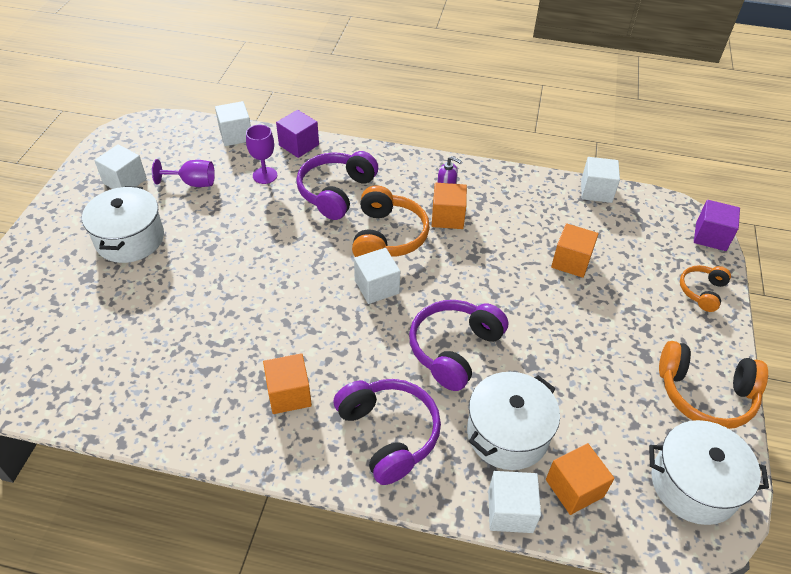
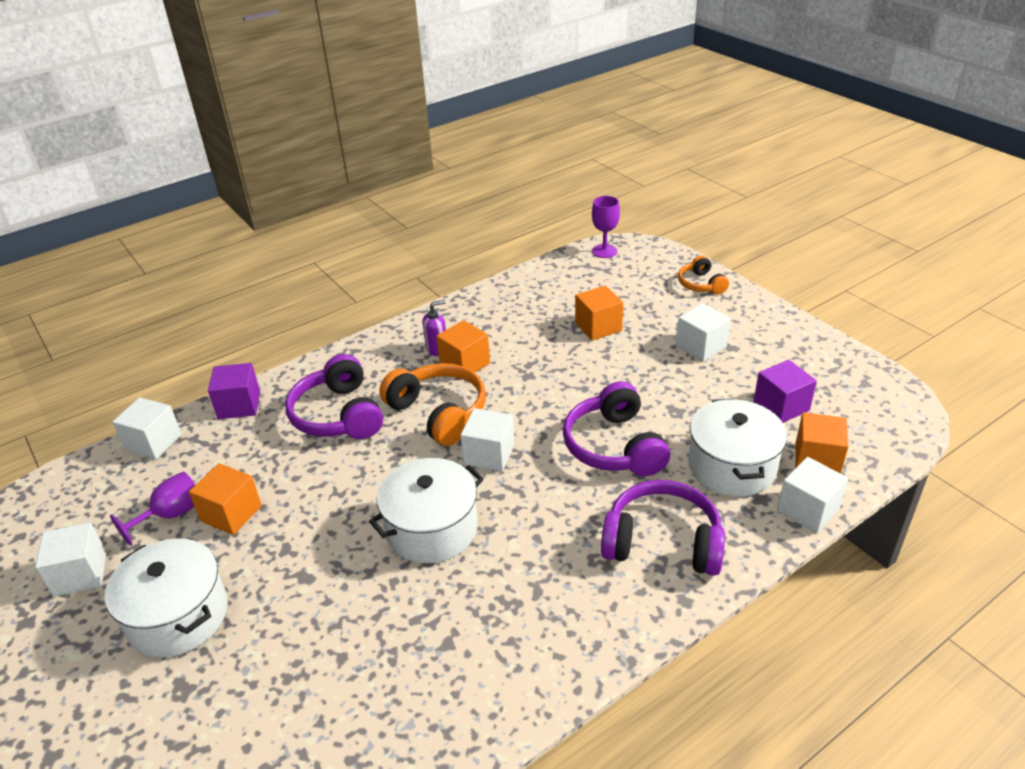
camera: 45 degrees left, 10 degrees down
purple goblet [246,124,277,184] -> purple goblet moved to [592,196,620,258]
orange cube [263,353,312,414] -> orange cube moved to [189,463,262,535]
white cube [581,157,620,203] -> white cube moved to [676,303,731,362]
white pot [649,420,769,525] -> white pot moved to [369,458,484,563]
orange headphones [659,341,768,429] -> none
purple cube [694,200,740,251] -> purple cube moved to [753,360,817,423]

